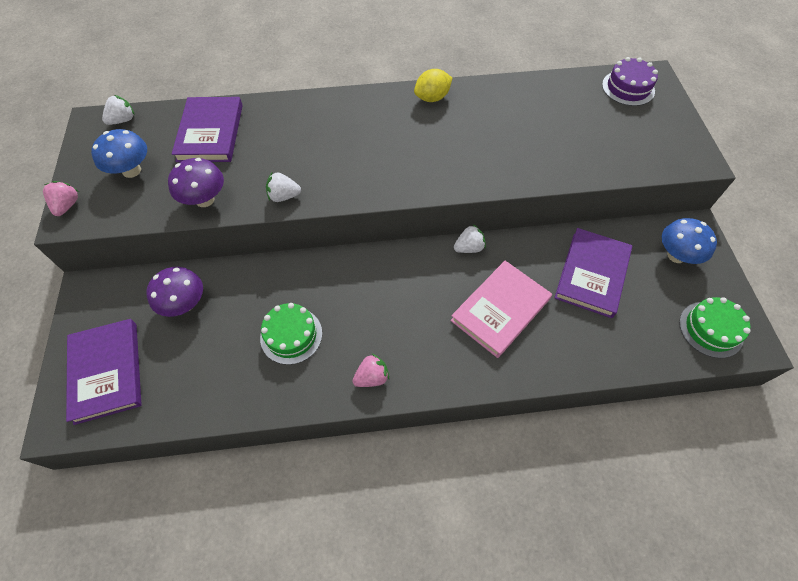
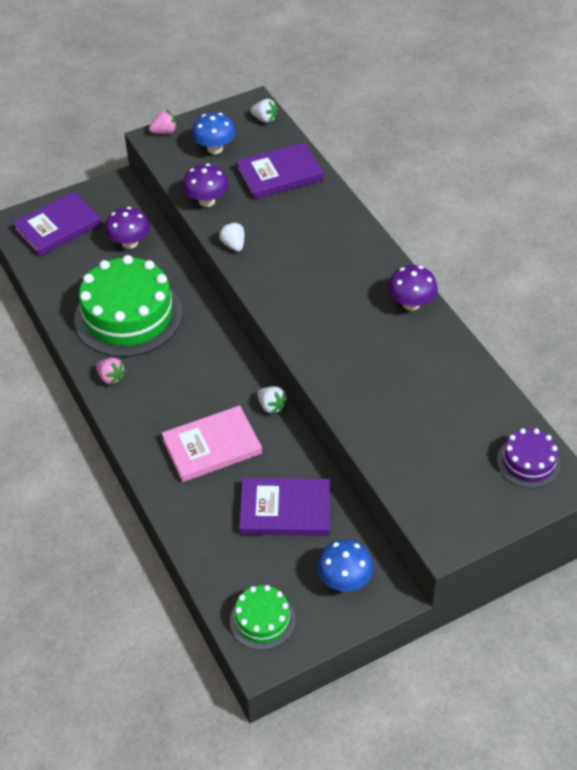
camera: 70 degrees right, 10 degrees down
green cake [260,303,322,365] -> green cake [74,255,182,357], size x2.00
yellow lemon [414,69,452,102] -> purple mushroom [388,265,438,311]
pink book [450,261,552,358] -> pink book turned 45 degrees counterclockwise [162,405,262,482]

